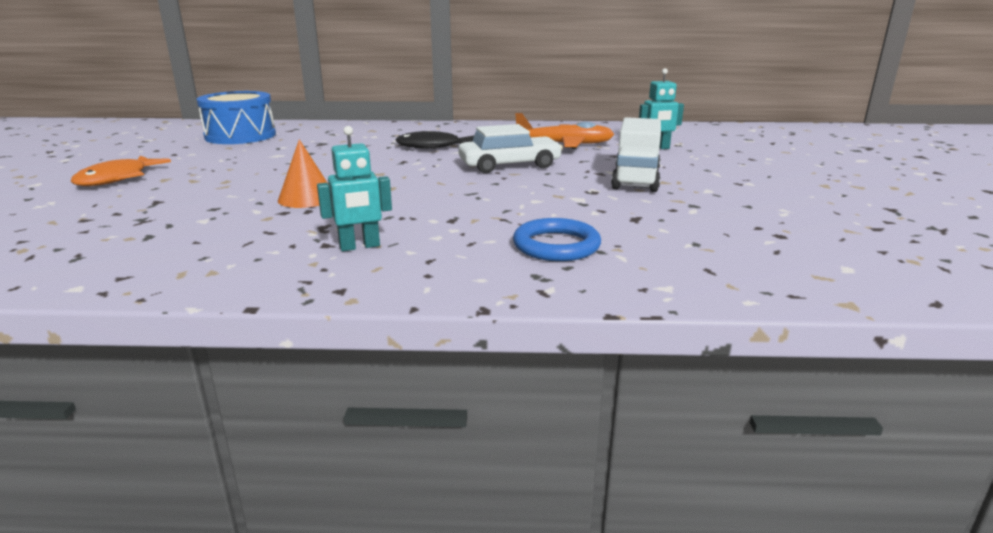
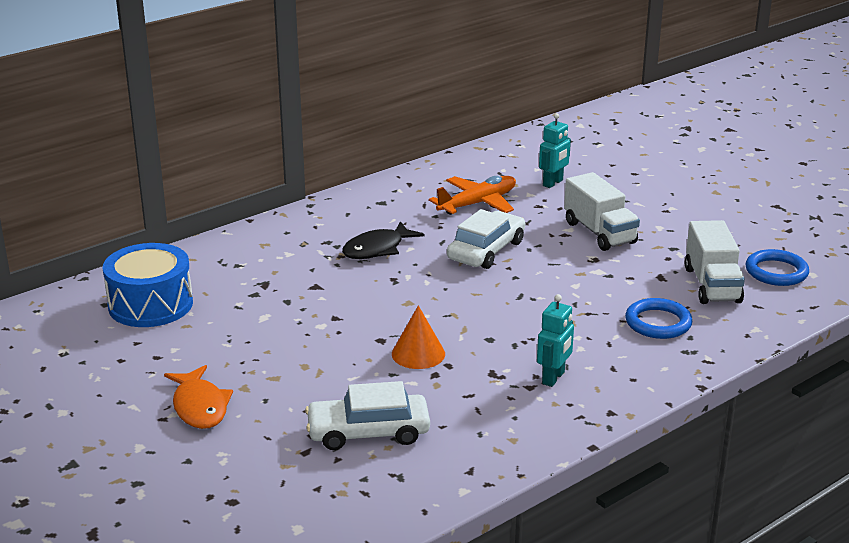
camera: 40 degrees left, 5 degrees up
none -> white car [305,381,430,450]
none -> white truck [685,220,745,304]
none -> blue ring [745,249,809,286]

